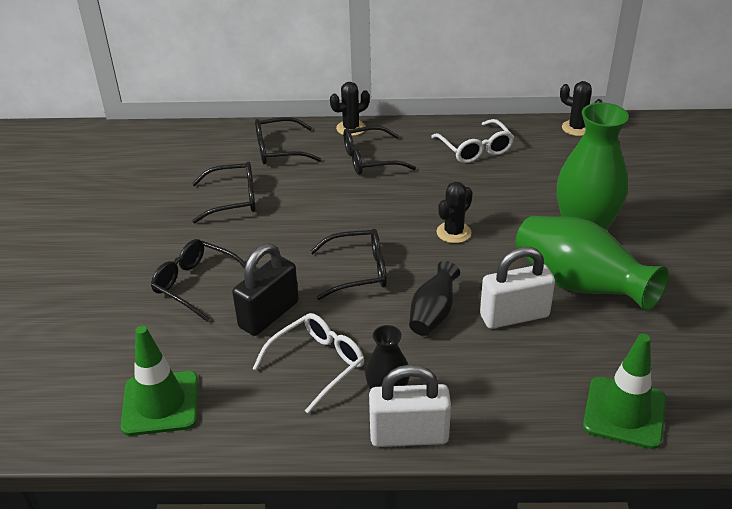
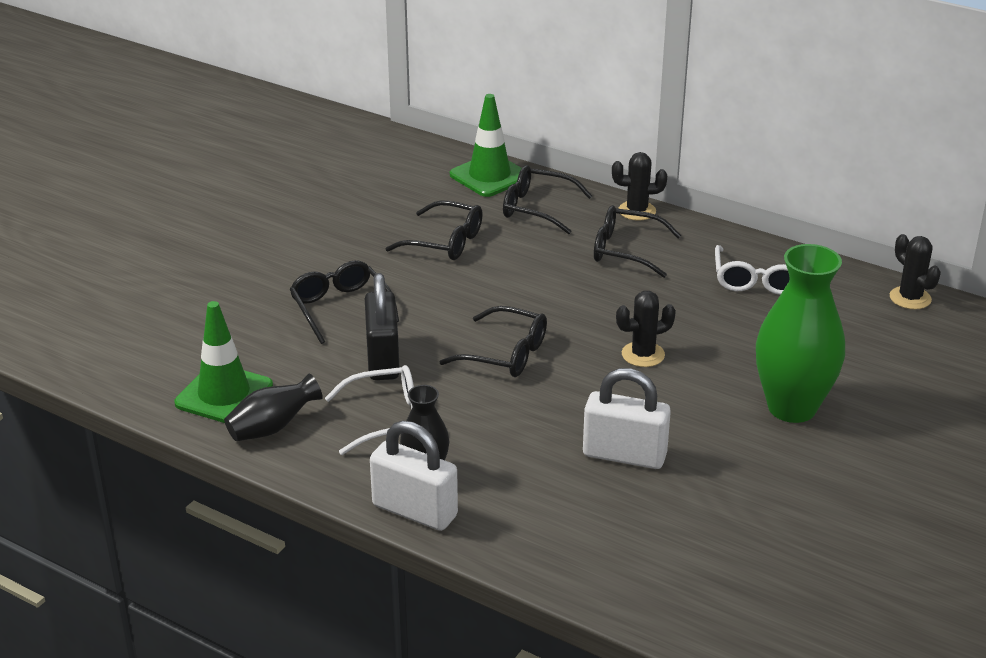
camera: 30 degrees right, 5 degrees down
black padlock [232,243,299,336] -> black padlock turned 75 degrees counterclockwise [365,273,399,380]
black vase [409,261,460,336] -> black vase moved to [224,374,323,441]
green vase [516,216,669,311] -> none
green traffic cone [583,334,666,449] -> green traffic cone moved to [450,94,522,197]

